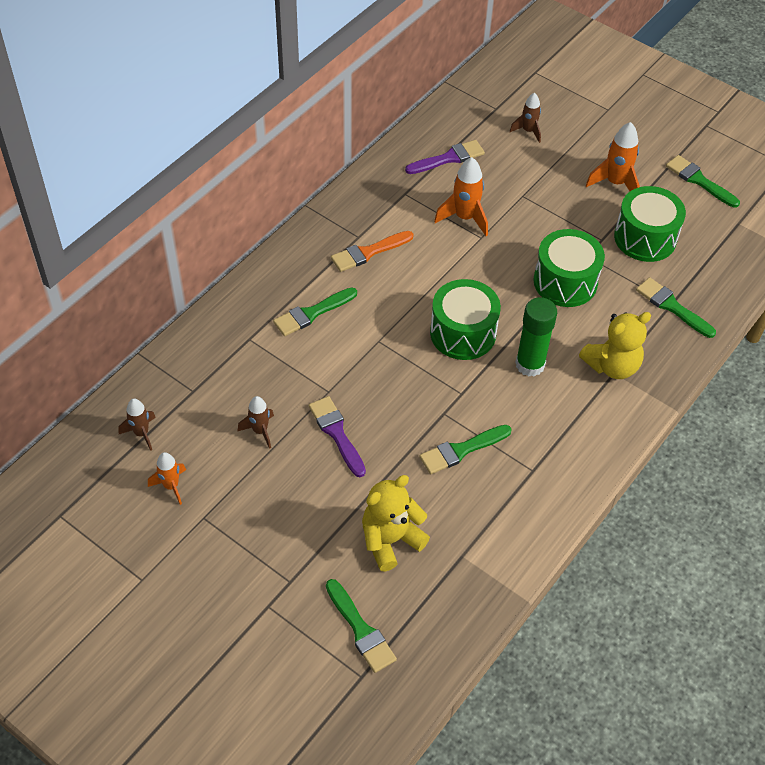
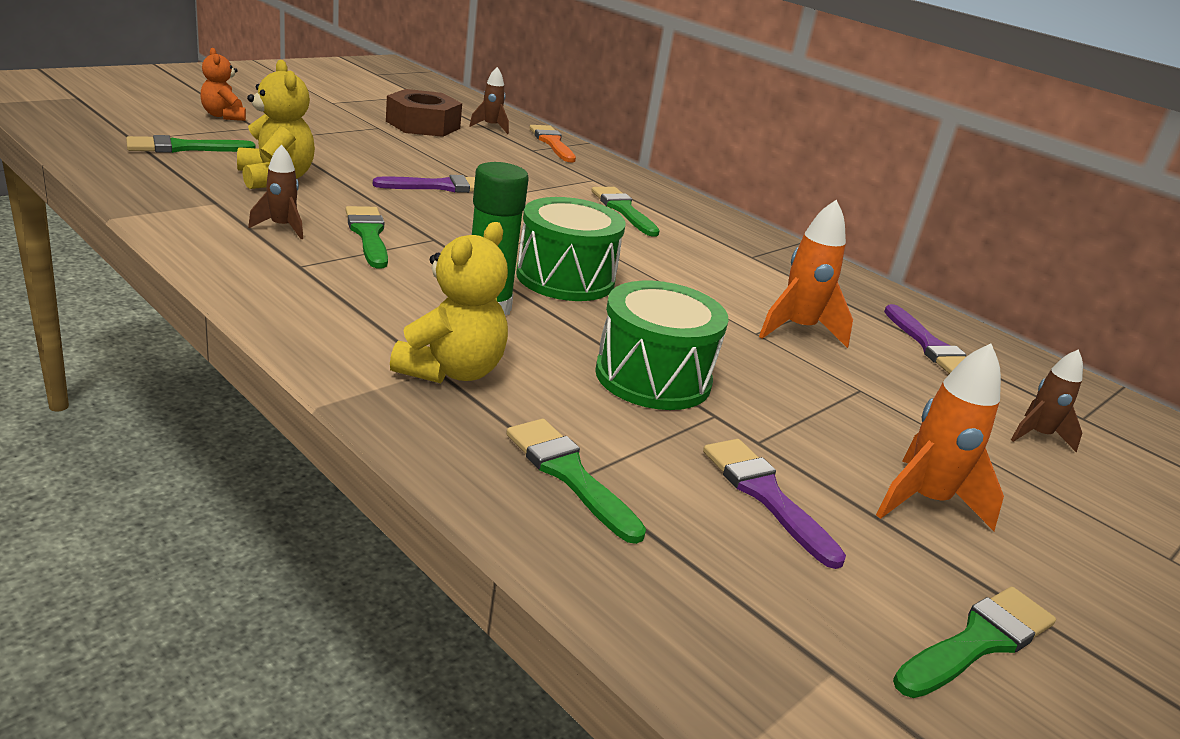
camera: 95 degrees right, 25 degrees down
orange rocket [148,452,186,505] -> brown nut [386,89,462,137]
brown rocket [237,396,274,449] -> brown rocket moved to [248,144,303,239]
orange brush [331,231,413,272] -> orange brush moved to [529,125,576,162]
yellow teddy bear [579,312,651,379] -> yellow teddy bear turned 135 degrees counterclockwise [390,222,508,383]
green drum [614,186,686,262] -> purple brush [703,439,846,569]
green brush [636,277,716,338] -> green brush turned 90 degrees counterclockwise [506,419,646,544]
none -> orange teddy bear [200,48,246,121]

